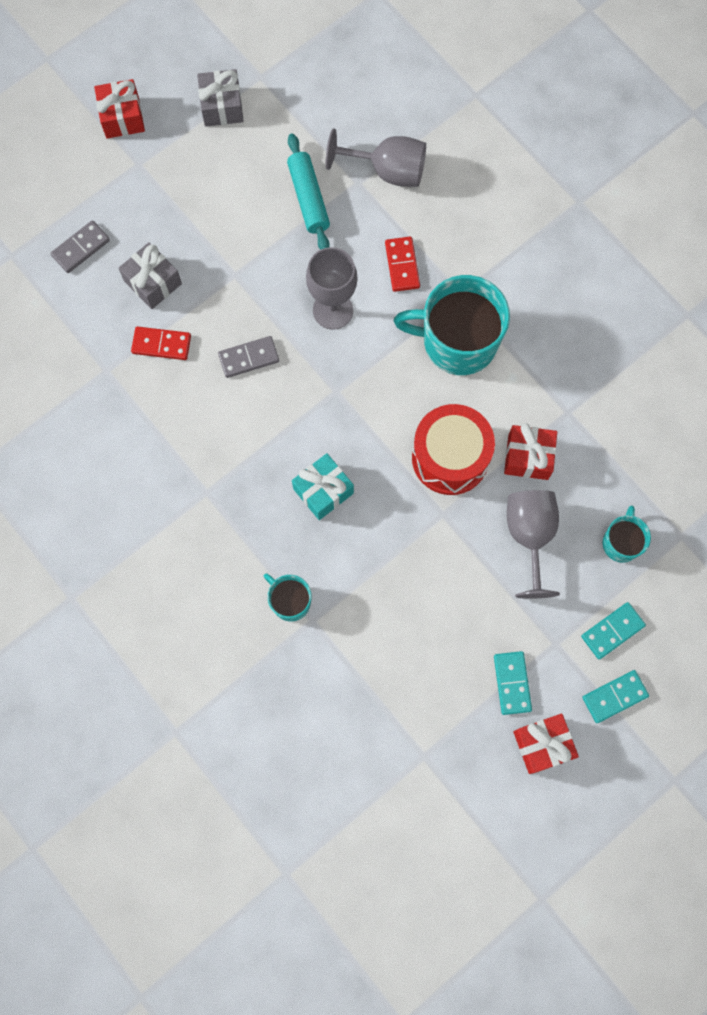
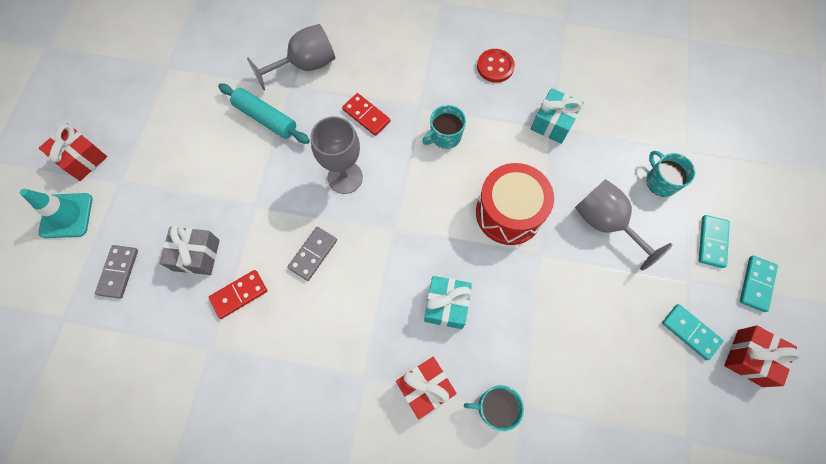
camera: 40 degrees left, 5 degrees down
grey gift [197,69,244,127] -> none
turquoise mug [394,275,510,375] -> turquoise mug [422,105,466,149], size x0.50
red gift [504,424,557,480] -> red gift moved to [396,357,457,419]
none -> turquoise traffic cone [20,189,93,238]
none -> red button [477,49,515,83]
none -> turquoise gift [531,88,583,144]

